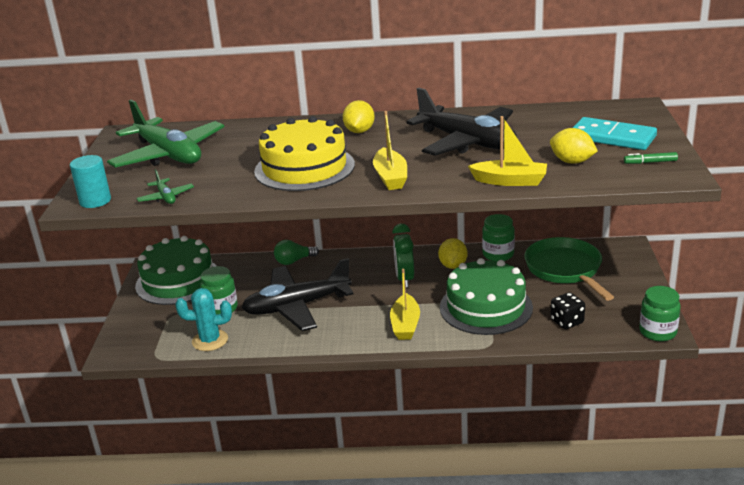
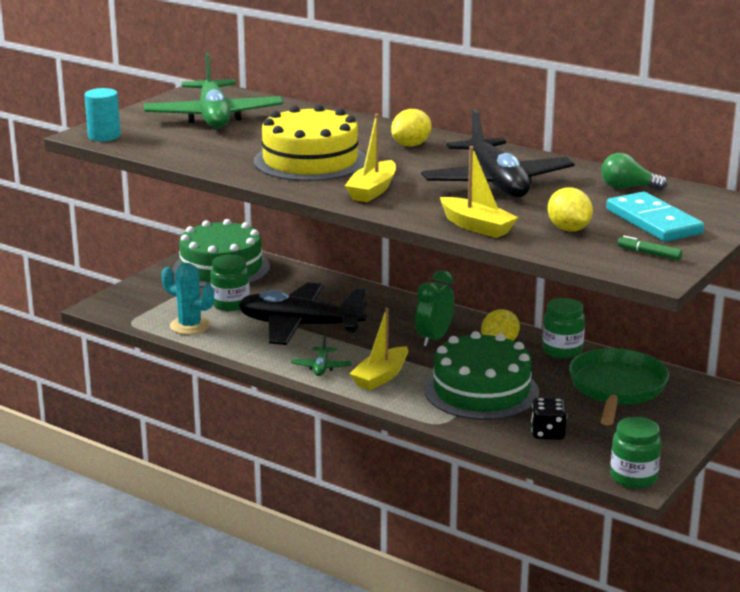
camera: 30 degrees right, 5 degrees down
green plane [136,169,194,204] -> green plane moved to [291,335,352,376]
green light bulb [274,240,319,265] -> green light bulb moved to [601,153,667,190]

